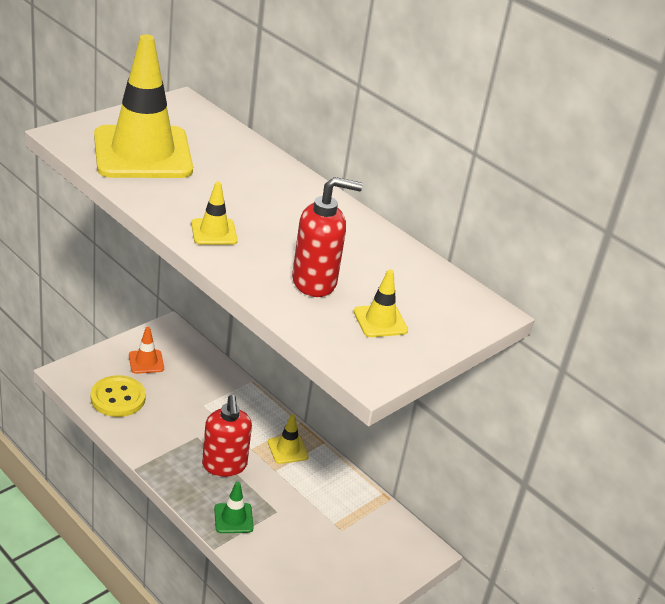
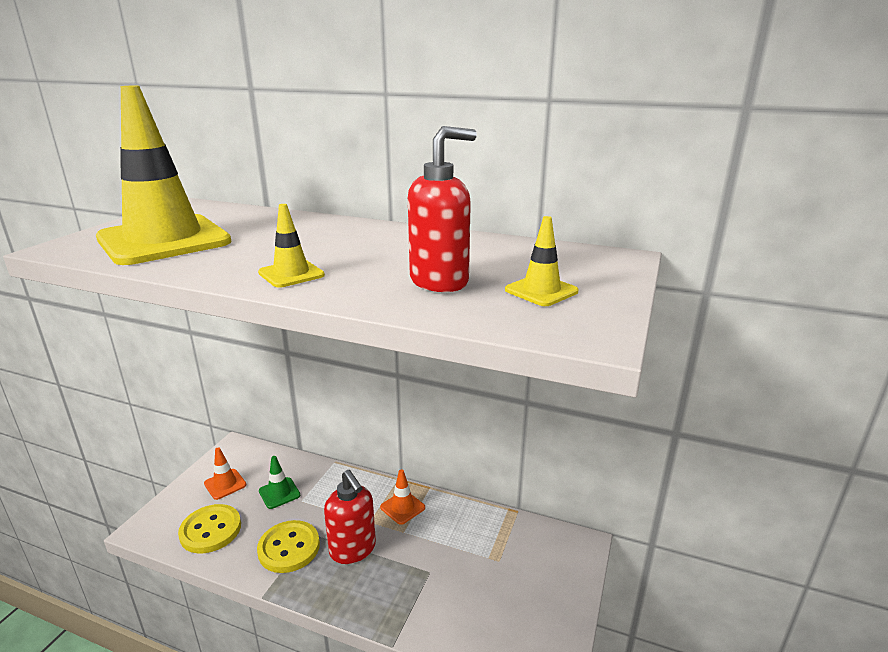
camera: 20 degrees left, 10 degrees down
green traffic cone [214,482,254,533] -> green traffic cone moved to [259,456,300,509]
yellow traffic cone [268,414,309,464] -> orange traffic cone [380,469,425,525]
none -> yellow button [257,520,320,573]

